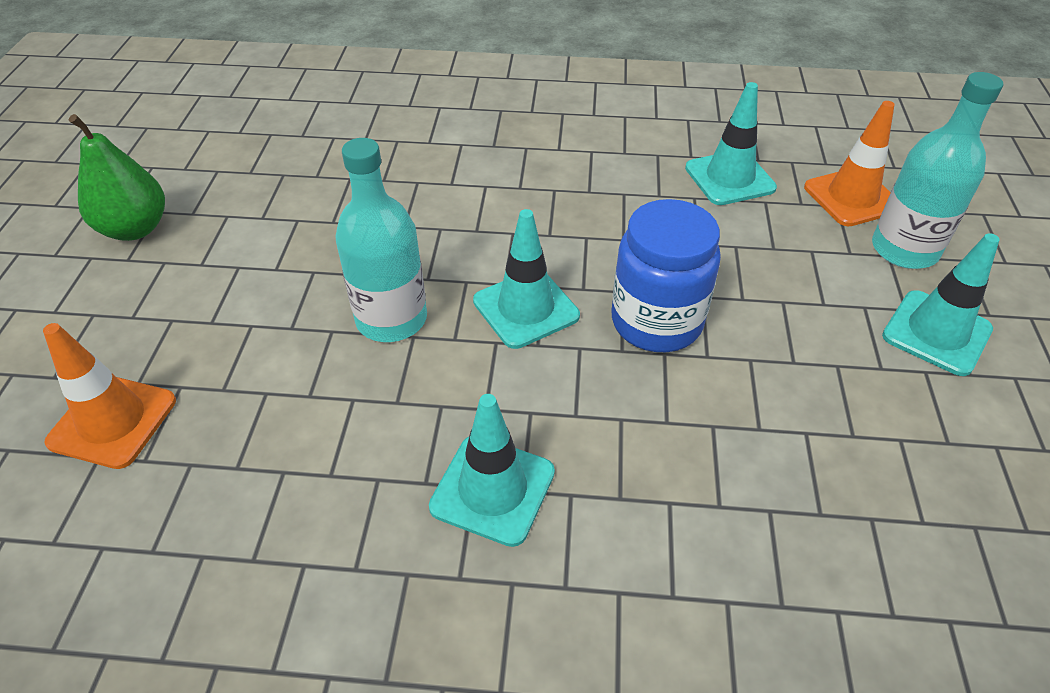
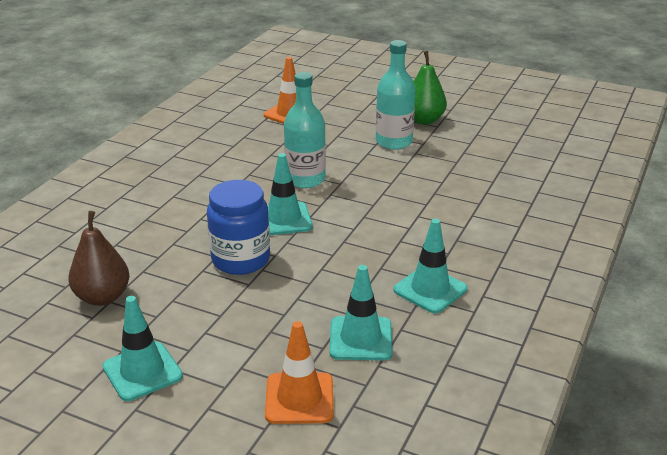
camera: 110 degrees right, 15 degrees down
turquoise traffic cone [429,394,555,547] -> turquoise traffic cone moved to [393,219,468,313]
turquoise bottle [872,72,1003,269] -> turquoise bottle moved to [376,40,416,150]
none -> brown pear [68,211,130,306]

